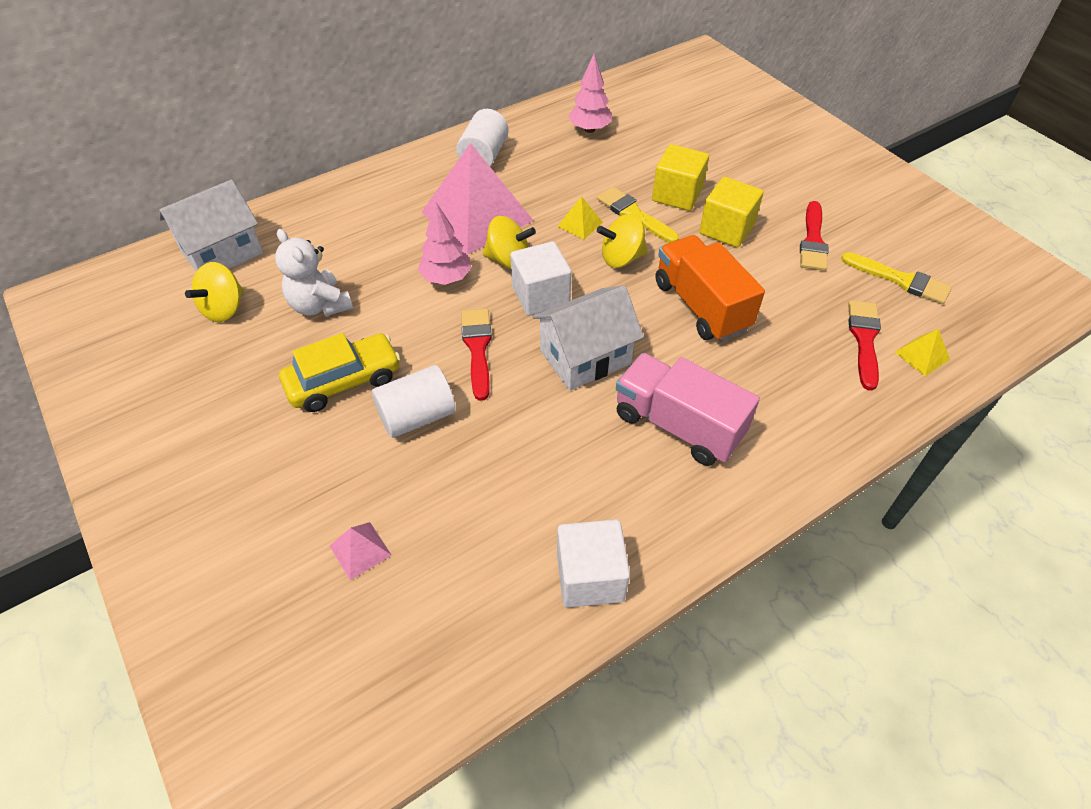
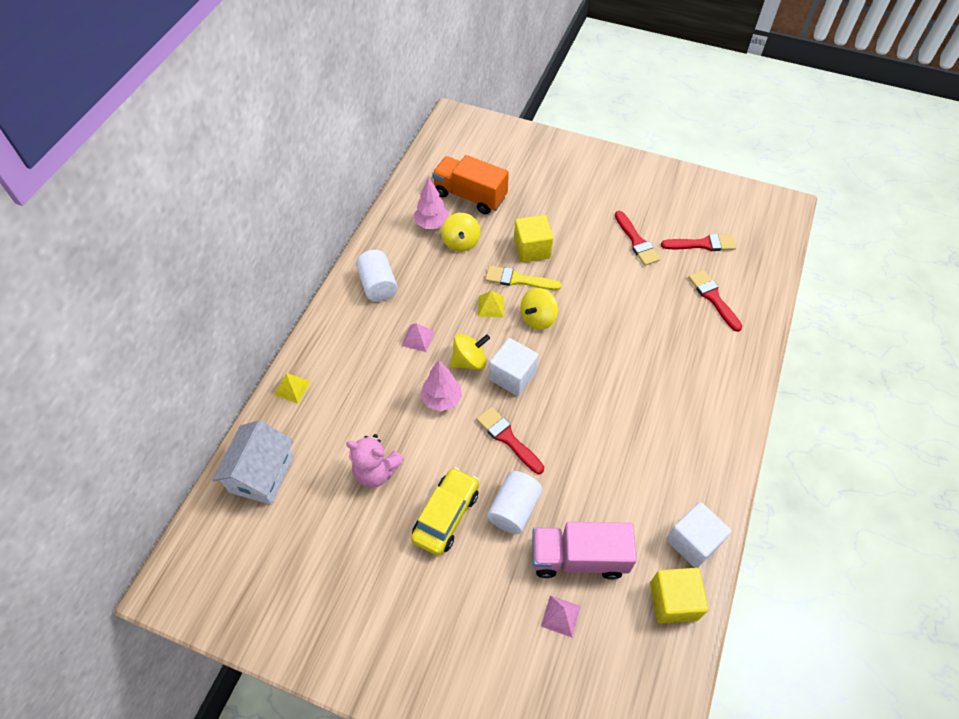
camera: 35 degrees left, 5 degrees up
yellow spinning top [185,262,244,322] -> yellow spinning top moved to [441,213,480,252]
white teddy bear [275,229,353,317] -> pink teddy bear [346,434,404,488]
pink pyramid [421,143,534,255] -> pink pyramid [402,323,435,352], size x0.41
white house [532,285,644,391] -> none
pink truck [616,353,760,466] -> pink truck moved to [532,522,637,580]
orange truck [656,235,765,342] -> orange truck moved to [432,155,509,214]
yellow cube [699,177,764,248] -> yellow cube moved to [650,568,709,624]
yellow brush [841,252,952,304] -> red brush [661,234,736,251]
yellow pyramid [895,329,950,376] -> yellow pyramid moved to [274,373,311,403]

